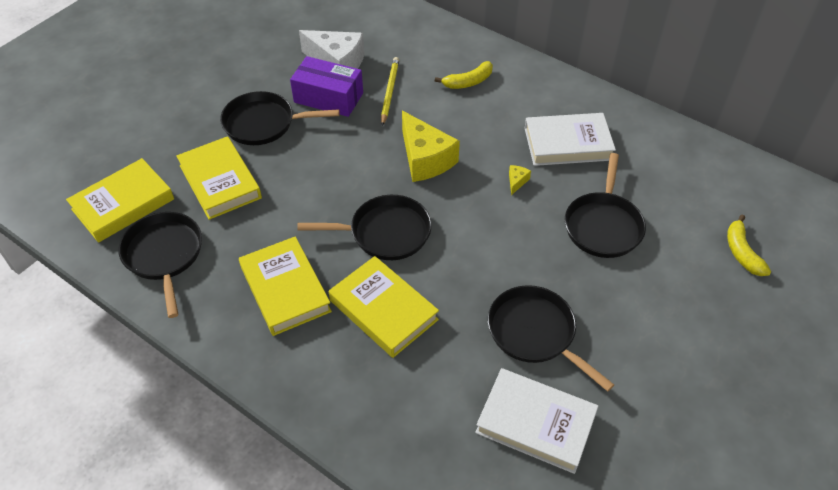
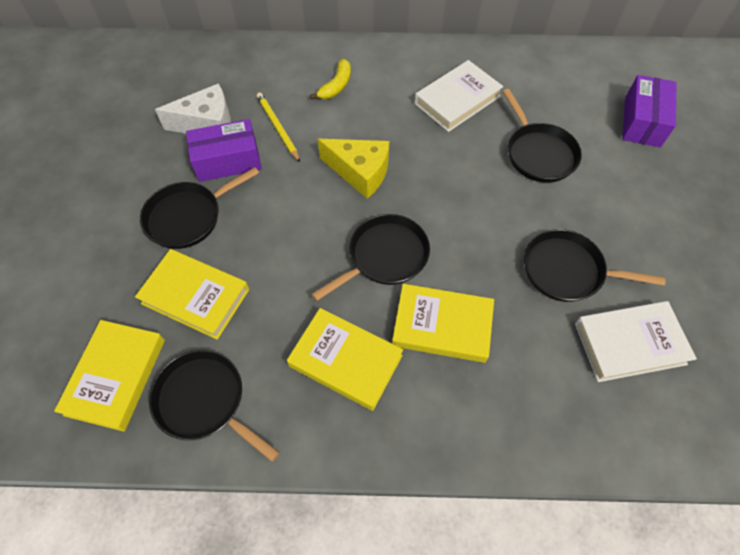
camera: 35 degrees left, 10 degrees up
yellow cheese [509,165,531,195] -> none
yellow banana [727,215,771,276] -> purple box [622,75,676,147]

